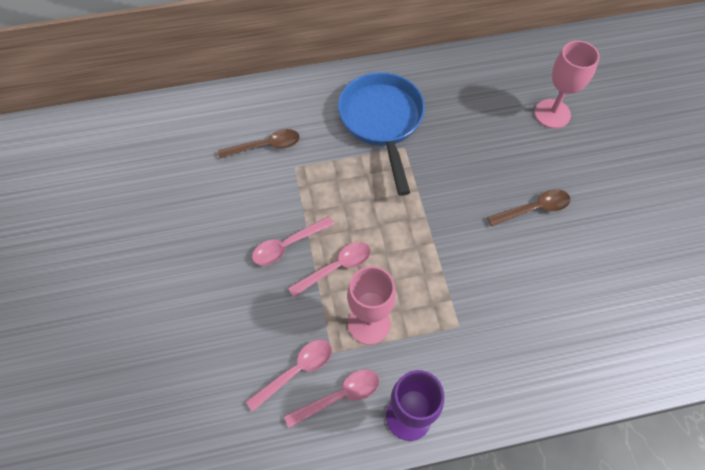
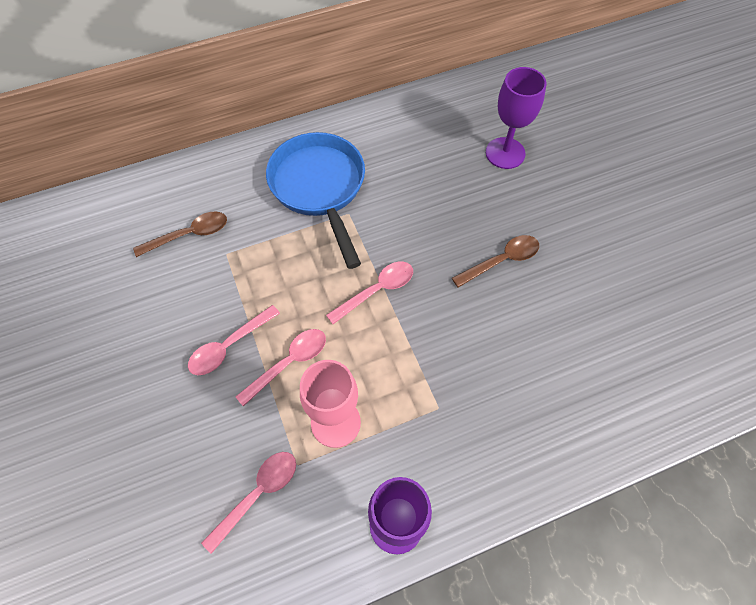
camera: 10 degrees left, 0 degrees up
pink spoon [284,369,380,428] -> pink spoon moved to [326,262,413,324]
pink goblet [535,41,600,129] -> purple goblet [486,67,547,169]

